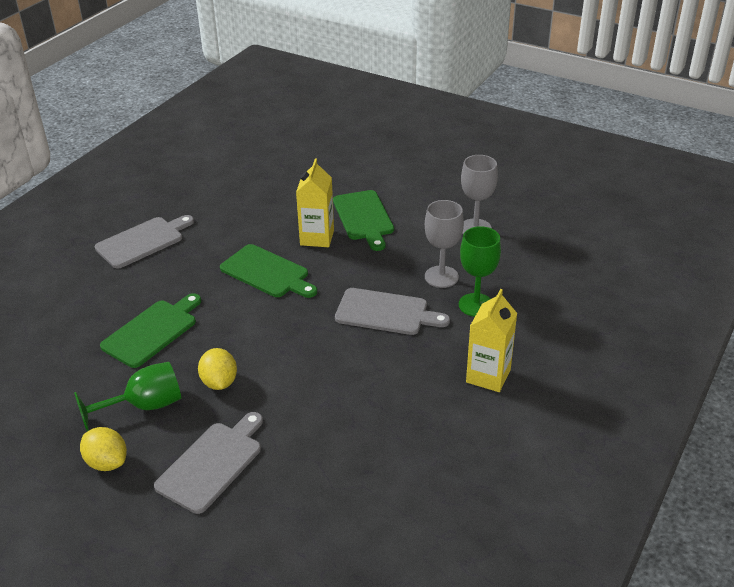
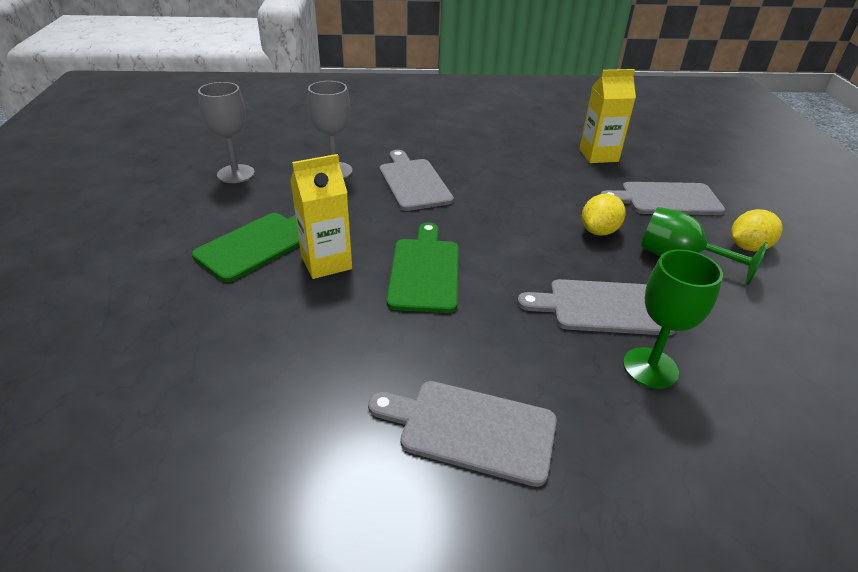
camera: 125 degrees left, 0 degrees up
yellow lemon [80,427,127,471] -> yellow lemon turned 60 degrees clockwise [731,209,783,251]
green cutting board [100,293,201,368] -> grey cutting board [517,279,676,335]
green goblet [459,226,501,317] -> green goblet moved to [623,249,723,389]
yellow carton [466,289,517,392] -> yellow carton moved to [579,69,636,163]

